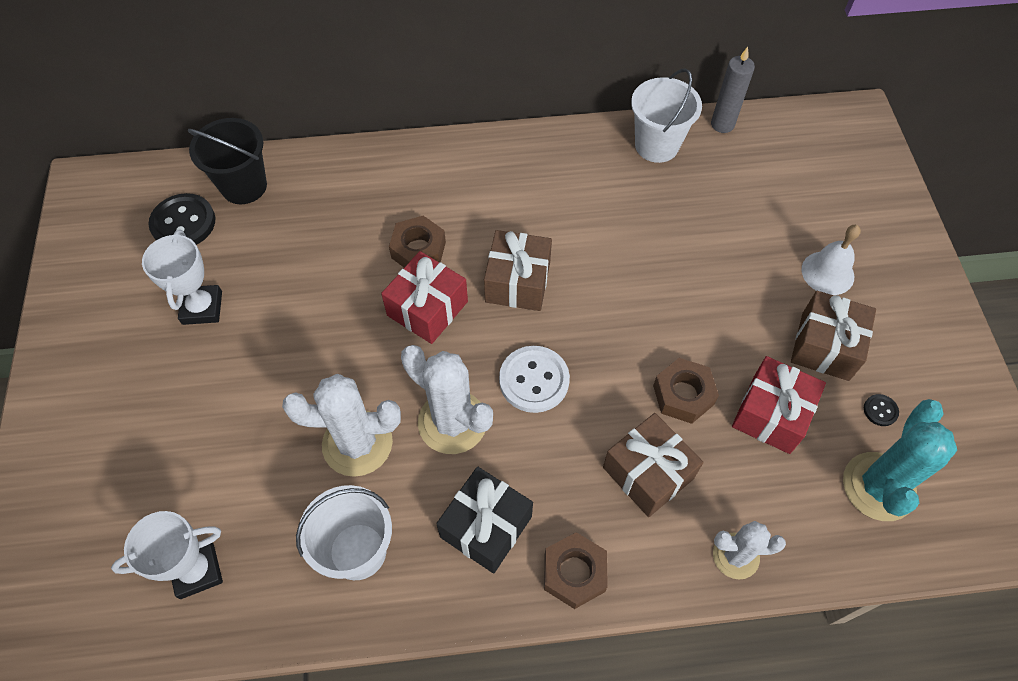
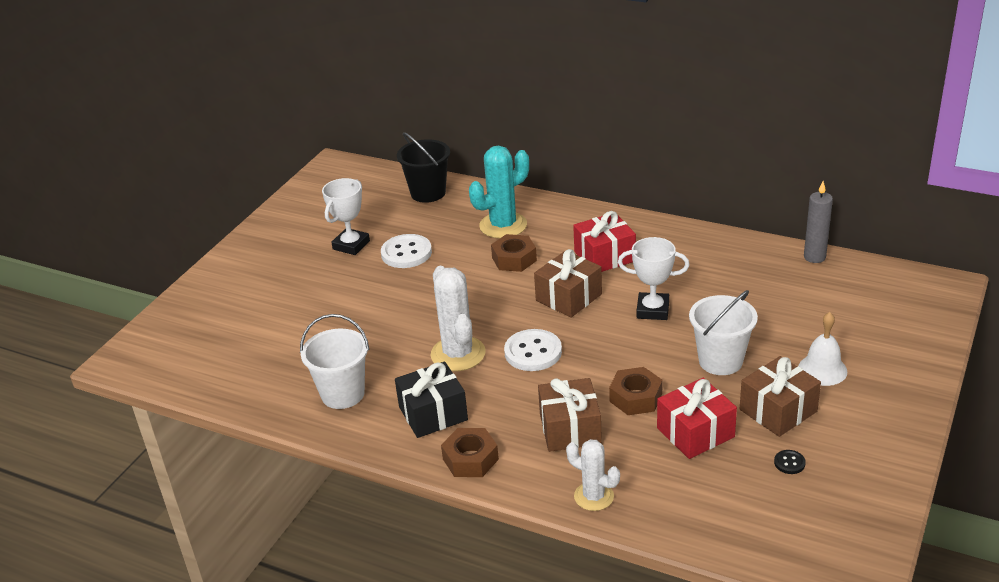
camera: 35 degrees right, 25 degrees down
white trophy [111,511,223,599] -> white trophy moved to [618,237,690,320]
black button [148,193,215,245] -> none
white cactus [282,374,401,477] -> none
red gift [381,251,468,344] -> red gift moved to [573,211,636,272]
white bucket [631,68,702,163] -> white bucket moved to [689,290,758,375]
turquoise cactus [843,399,957,521] -> turquoise cactus moved to [469,146,529,239]
none -> white button [381,234,432,268]

